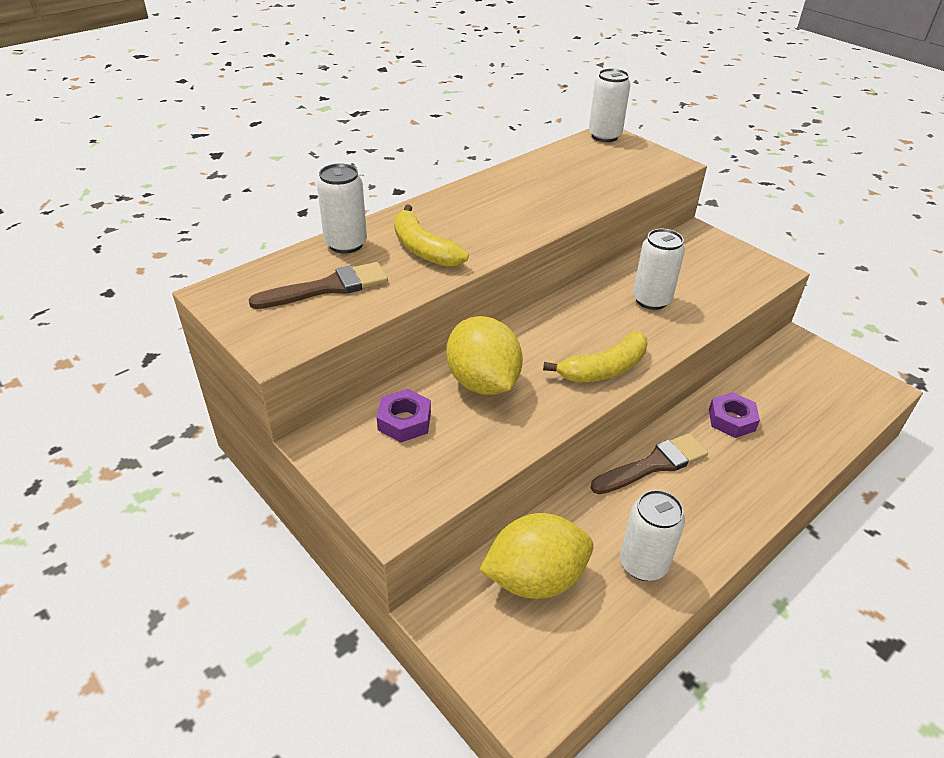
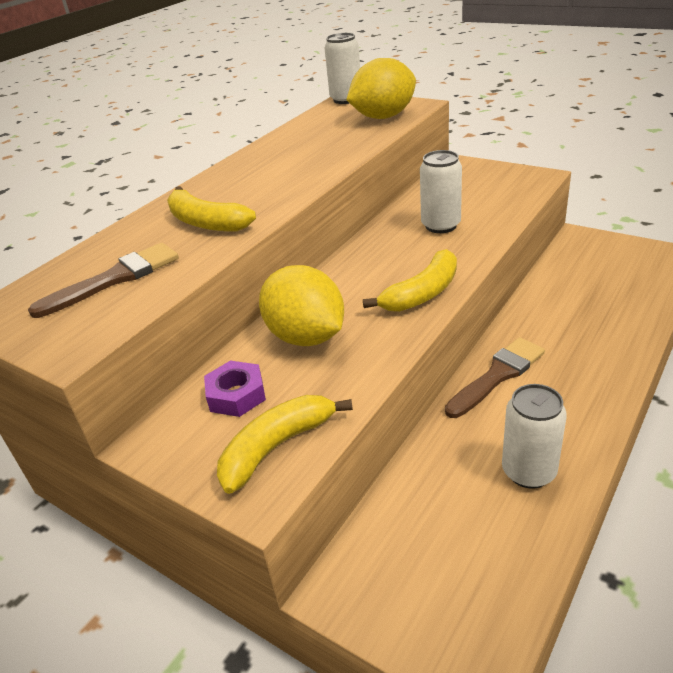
camera: 10 degrees left, 5 degrees down
white can [317,163,367,254] -> none
yellow lemon [479,513,594,599] -> yellow lemon moved to [346,58,416,119]
purple nut [709,392,760,438] -> none
none -> yellow banana [217,395,353,494]

